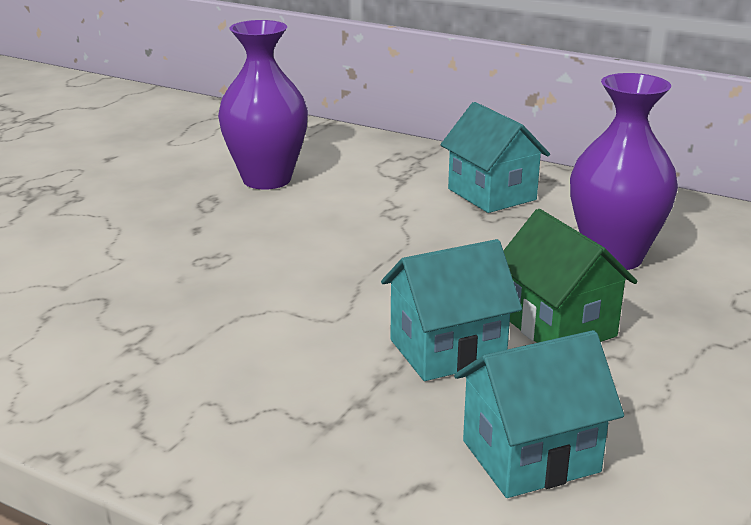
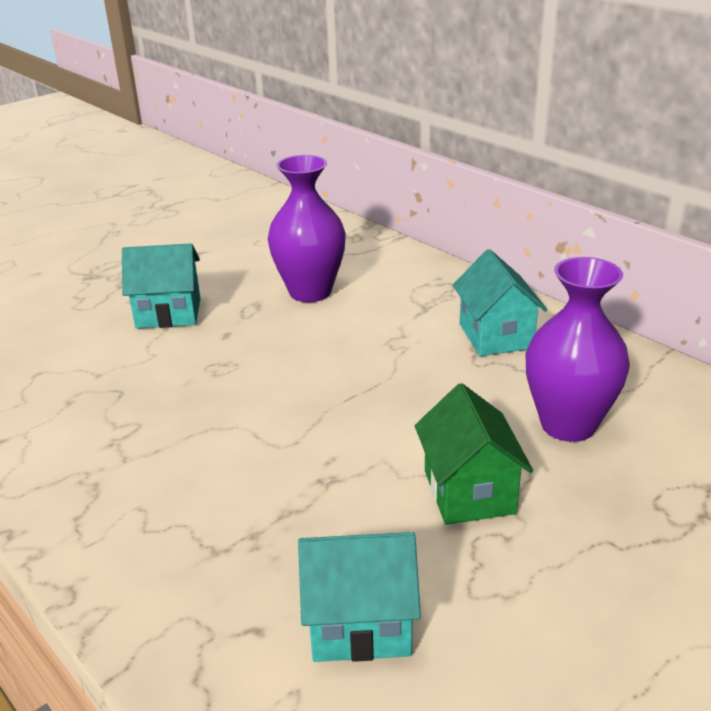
camera: 20 degrees right, 5 degrees up
turquoise house [381,239,522,381] -> turquoise house moved to [122,243,201,329]

